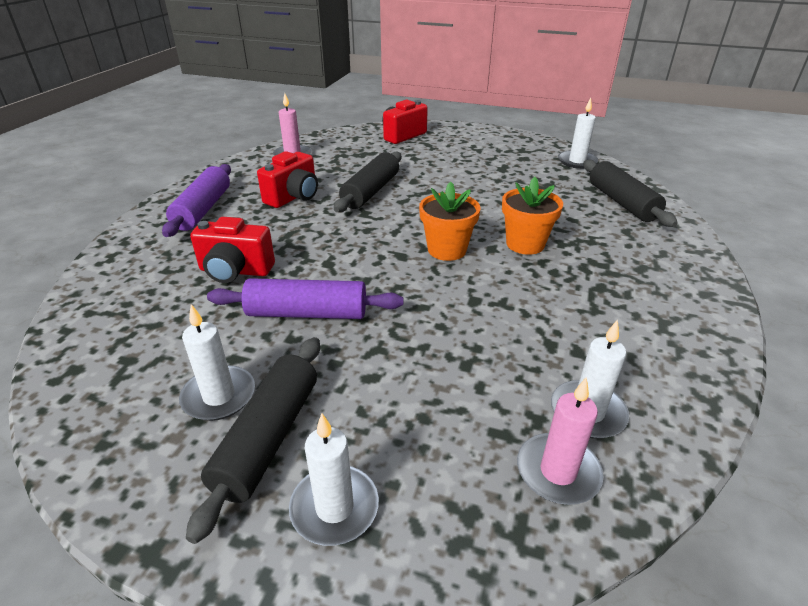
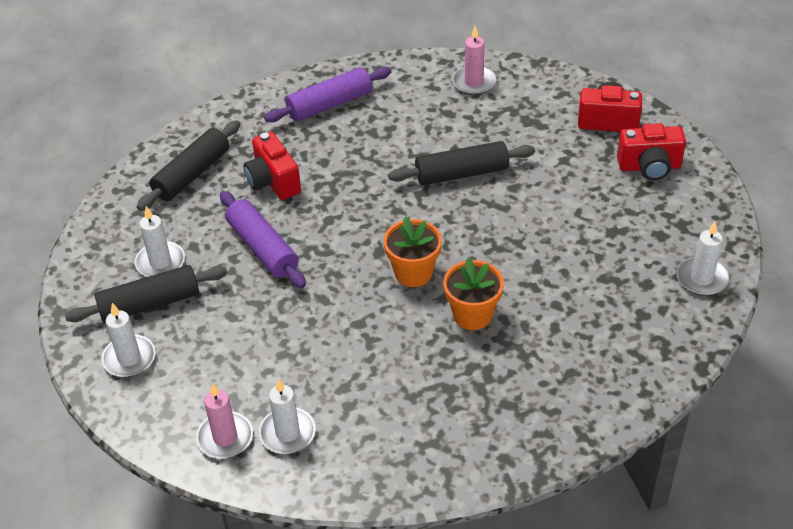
camera: 55 degrees right, 10 degrees up
red camera [257,151,318,208] -> red camera moved to [617,123,686,180]
black rolling pin [583,160,678,227] -> black rolling pin moved to [137,120,240,211]

